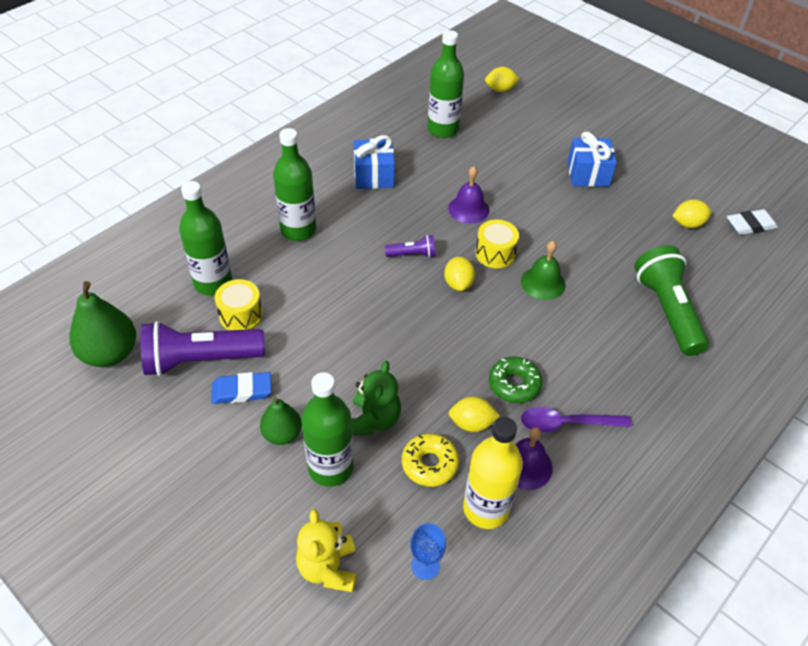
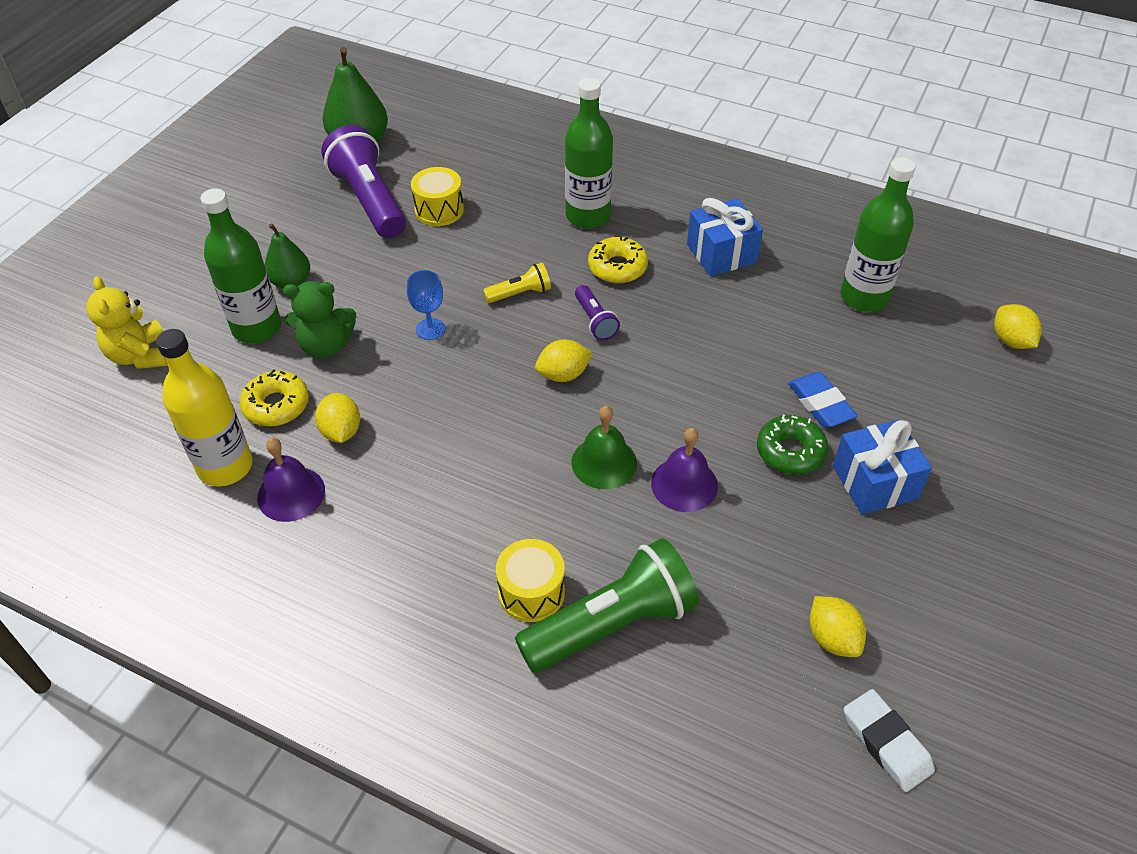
camera: 75 degrees right, 0 degrees up
green bottle [179,181,232,296] -> none
blue eraser [211,372,272,404] -> blue eraser moved to [788,372,857,428]
yellow teddy bear [296,509,357,592] -> yellow teddy bear turned 90 degrees counterclockwise [86,276,168,369]
blue goblet [410,523,446,580] -> blue goblet moved to [407,270,445,340]
purple bell [448,166,489,224] -> purple bell moved to [651,428,718,512]
yellow drum [475,220,519,268] -> yellow drum moved to [496,539,565,622]
green donut [489,356,542,403] -> green donut moved to [757,415,828,475]
purple spoon [521,407,632,433] -> none
none -> yellow flashlight [483,263,551,303]
none -> yellow donut [588,236,648,283]

